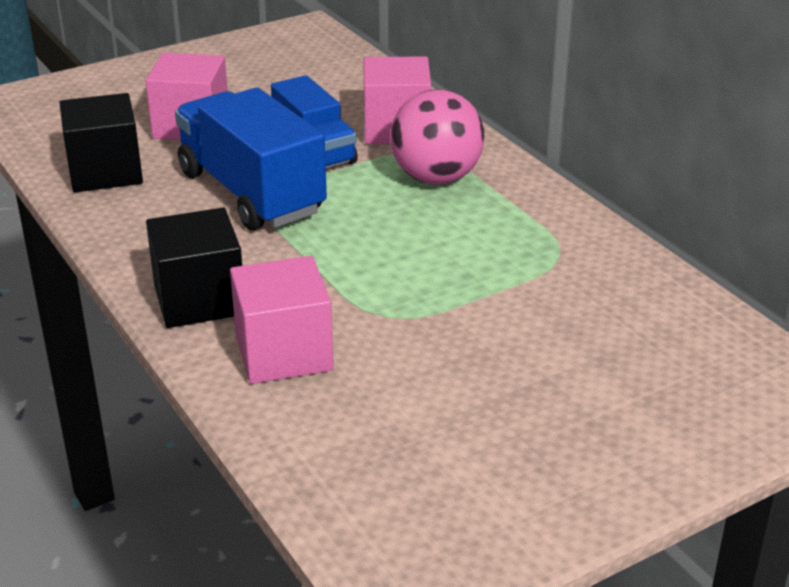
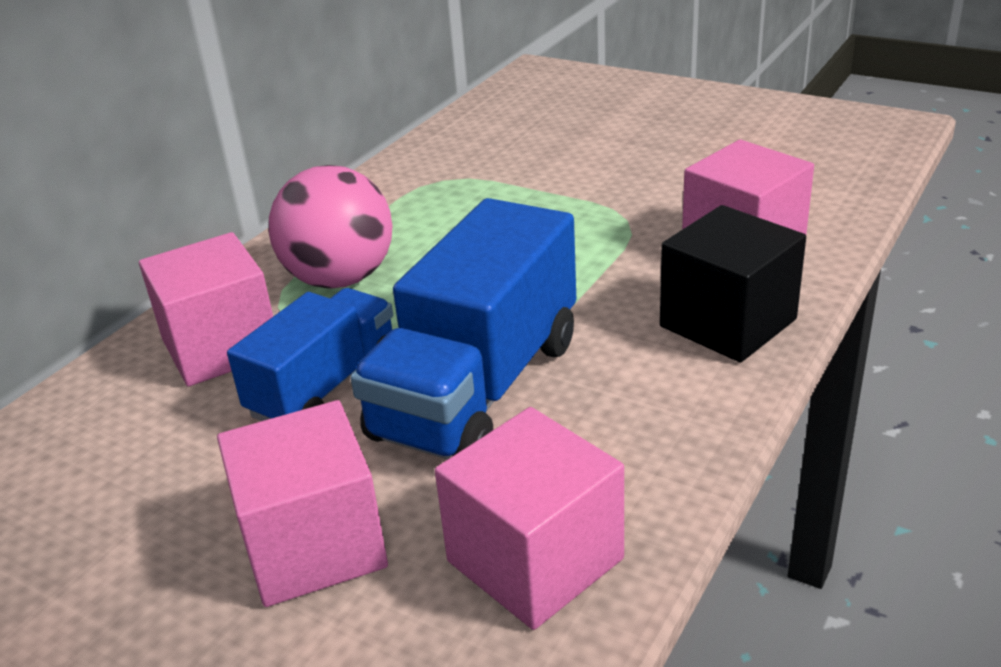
camera: 115 degrees left, 0 degrees up
black cube [59,93,143,192] -> pink cube [435,407,624,630]

